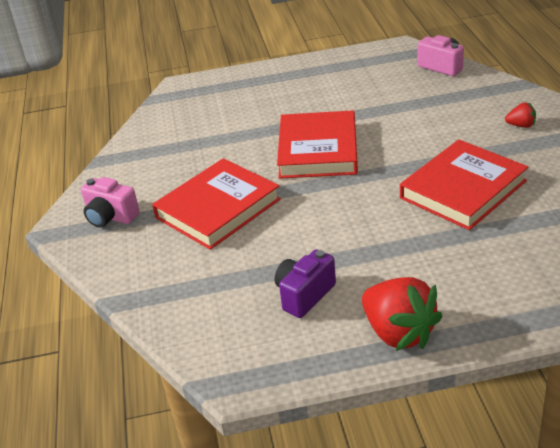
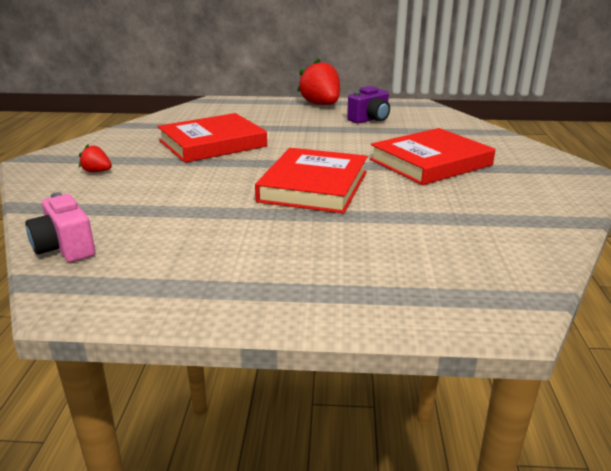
camera: 170 degrees left, 10 degrees down
pink camera [81,177,140,228] -> none

